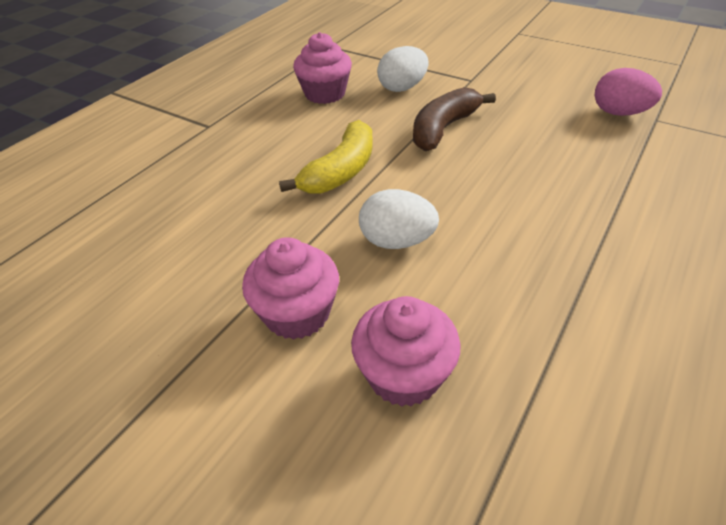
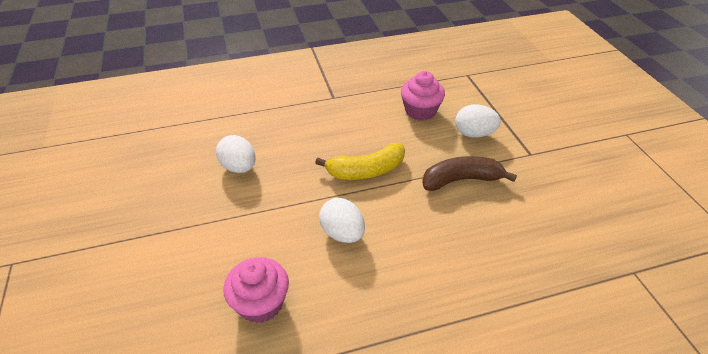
camera: 40 degrees right, 0 degrees up
pink cupcake [242,237,339,340] -> none
pink egg [594,68,662,116] -> none
none -> white egg [216,135,255,173]

